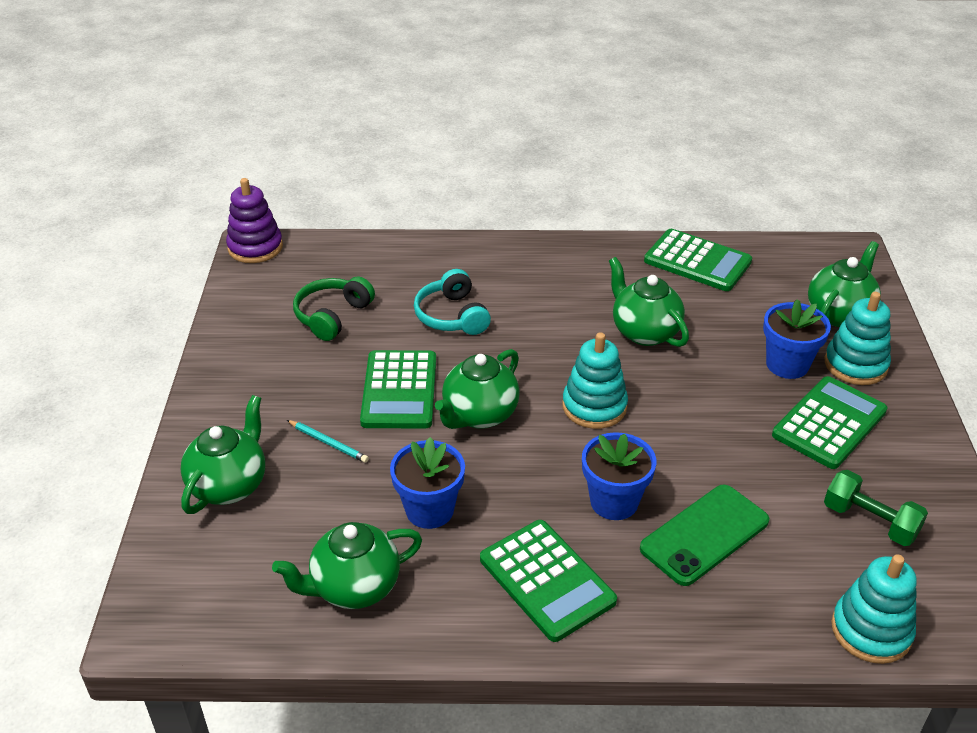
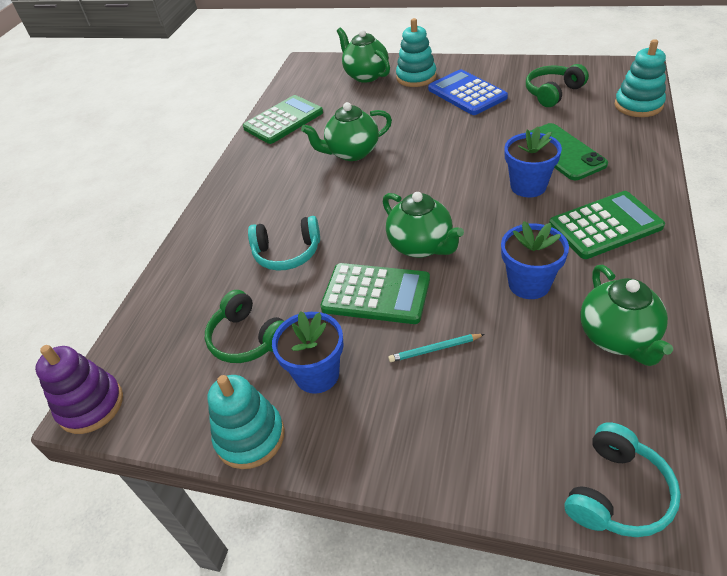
camera: 70 degrees left, 5 degrees up
green teapot [181,395,265,514] -> none
turquoise pencil [287,420,369,463] -> turquoise pencil turned 150 degrees counterclockwise [388,334,485,362]
turquoise stacking toy [562,332,628,429] -> turquoise stacking toy moved to [208,375,285,469]
blue flower pot [763,299,831,379] -> blue flower pot moved to [272,311,344,394]
green calculator [772,376,887,469] -> blue calculator [428,69,508,115]
green dumbbell [824,470,928,546] -> green headphones [526,64,589,107]
none -> turquoise headphones [565,422,681,537]

